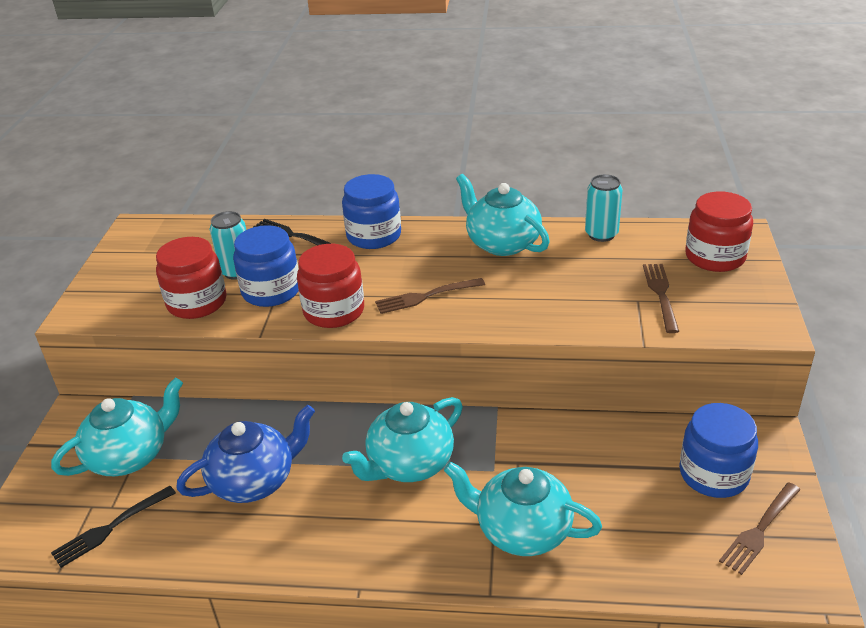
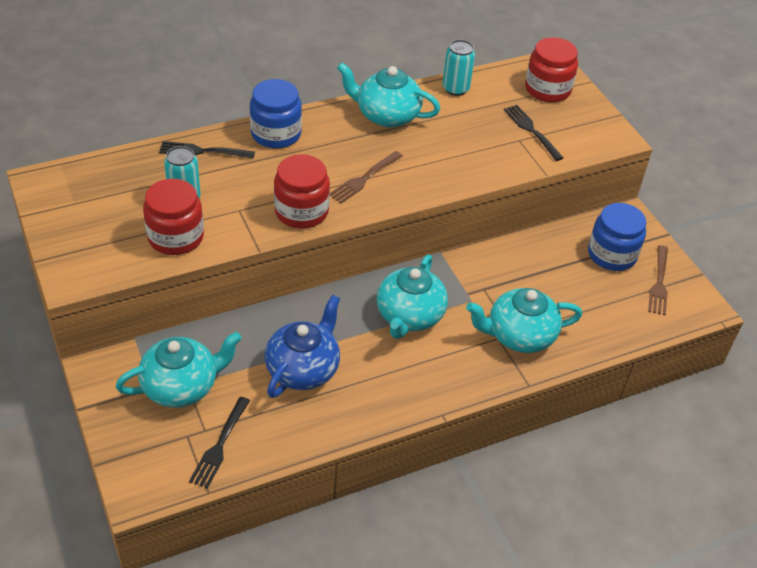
camera: 35 degrees left, 10 degrees up
turquoise teapot [51,378,183,476] -> turquoise teapot turned 45 degrees clockwise [116,332,242,408]
blue jar [233,225,299,307] -> none
brown fork [643,264,679,333] -> black fork [504,105,563,161]

